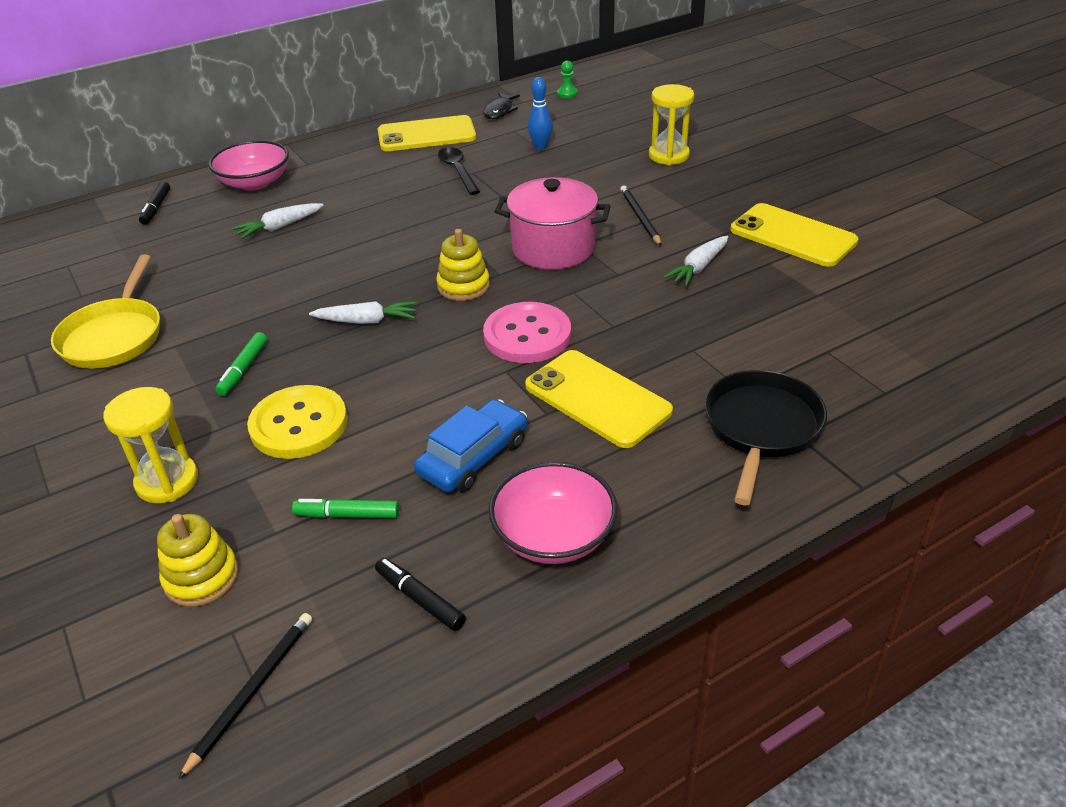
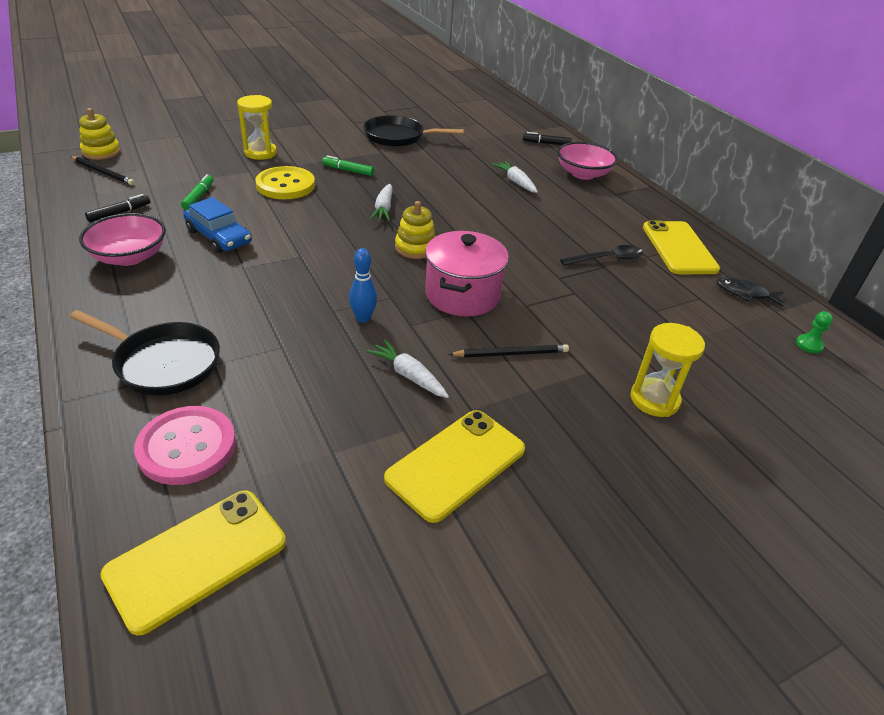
camera: 90 degrees right, 0 degrees up
yellow pan [51,254,160,369] -> black pan [363,115,464,147]
yellow stacking toy [157,514,239,607] -> yellow stacking toy moved to [79,108,121,160]
pink button [483,302,571,363] -> pink button moved to [134,406,236,485]
yellow phone [525,350,673,448] -> yellow phone moved to [100,490,286,635]
blue bowling pin [528,77,552,150] -> blue bowling pin moved to [349,248,377,323]

